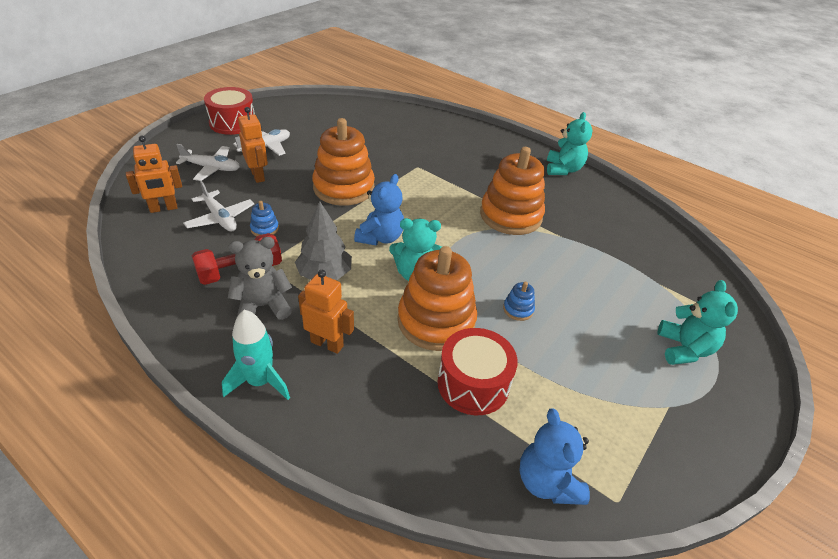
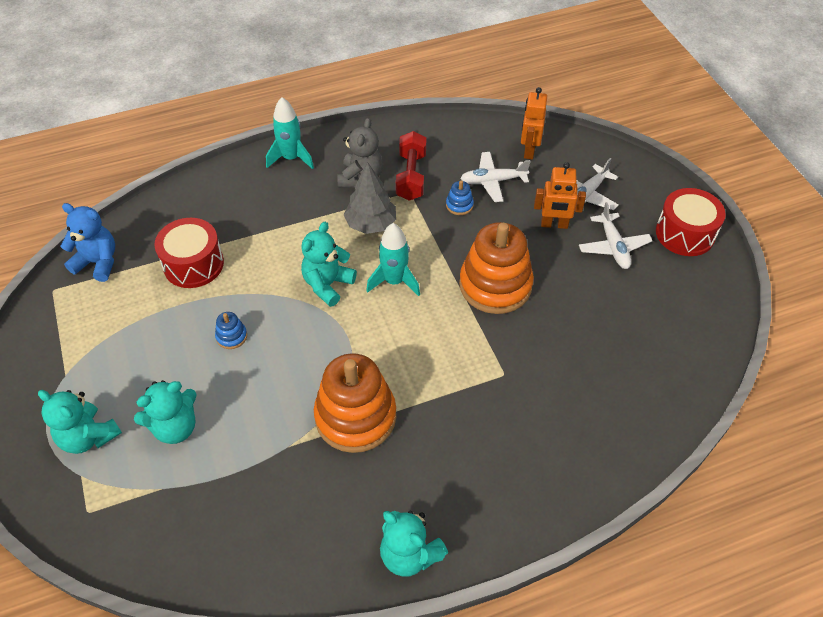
camera: 125 degrees right, 10 degrees up
orange robot [298,270,354,354] -> none
blue teddy bear [354,174,404,245] -> turquoise rocket [366,223,420,296]
orange stacking toy [397,246,477,351] -> none
none -> turquoise teddy bear [134,380,197,444]

